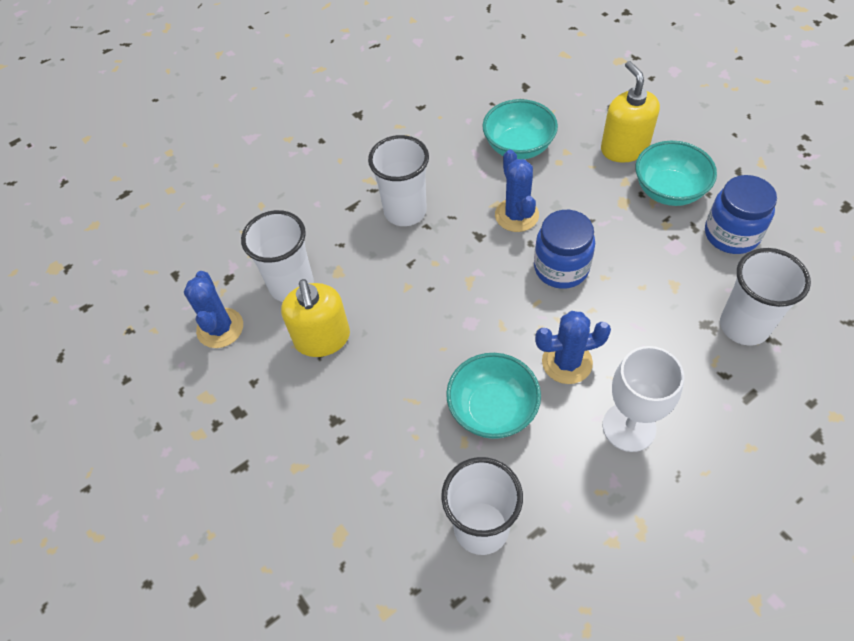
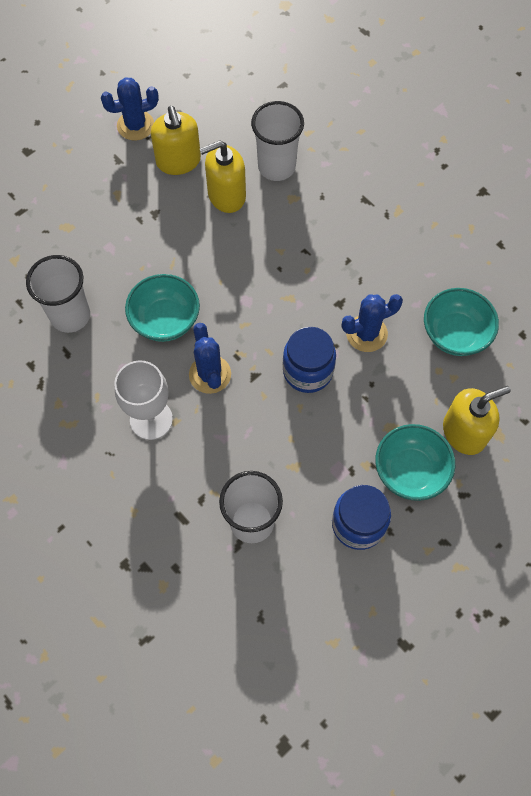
camera: 80 degrees right, 10 degrees up
blue cactus [184,271,243,348] -> blue cactus moved to [101,77,159,141]
white cup [368,135,429,226] -> none
none -> yellow soap dispenser [151,106,201,175]

